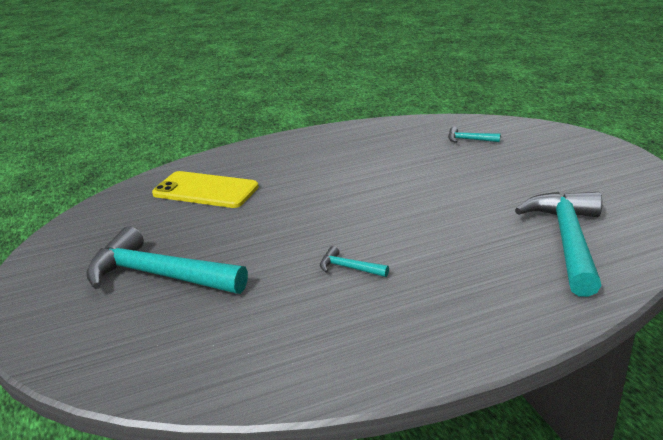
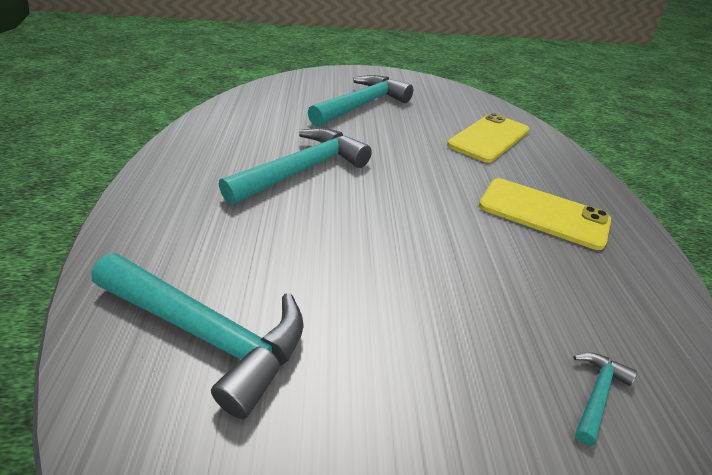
camera: 105 degrees right, 10 degrees up
turquoise hammer [320,246,389,277] -> turquoise hammer [219,128,372,205], size x2.36
none -> yellow phone [479,178,611,250]

